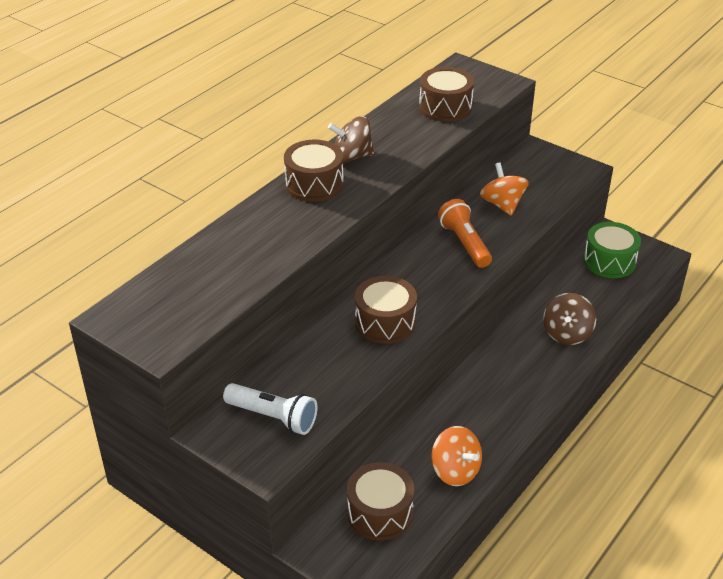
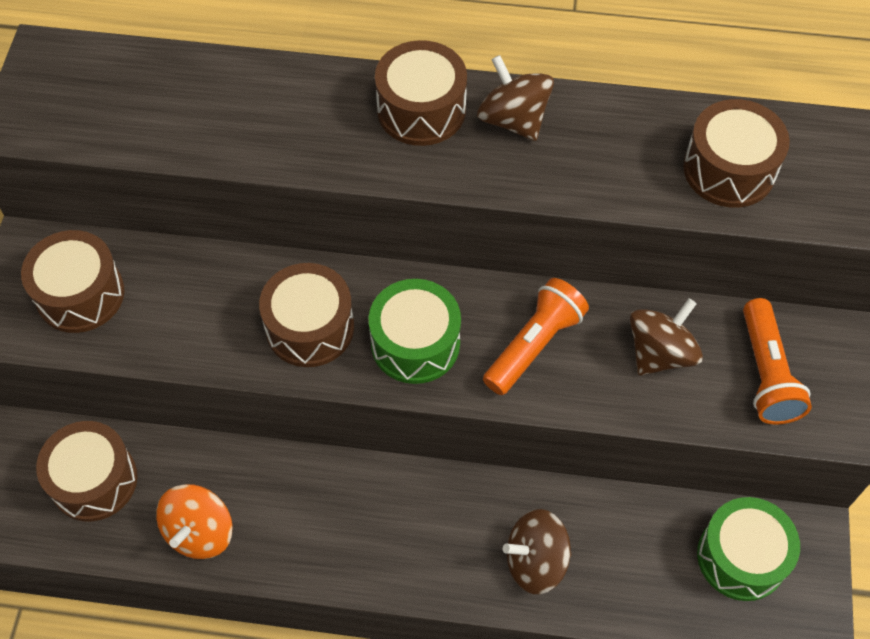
camera: 60 degrees right, 20 degrees up
white flashlight [223,383,317,435] -> brown drum [21,230,125,333]
orange spinning top [480,162,529,215] -> brown spinning top [630,298,703,376]
none -> green drum [369,279,461,384]
none -> orange flashlight [743,298,812,424]

